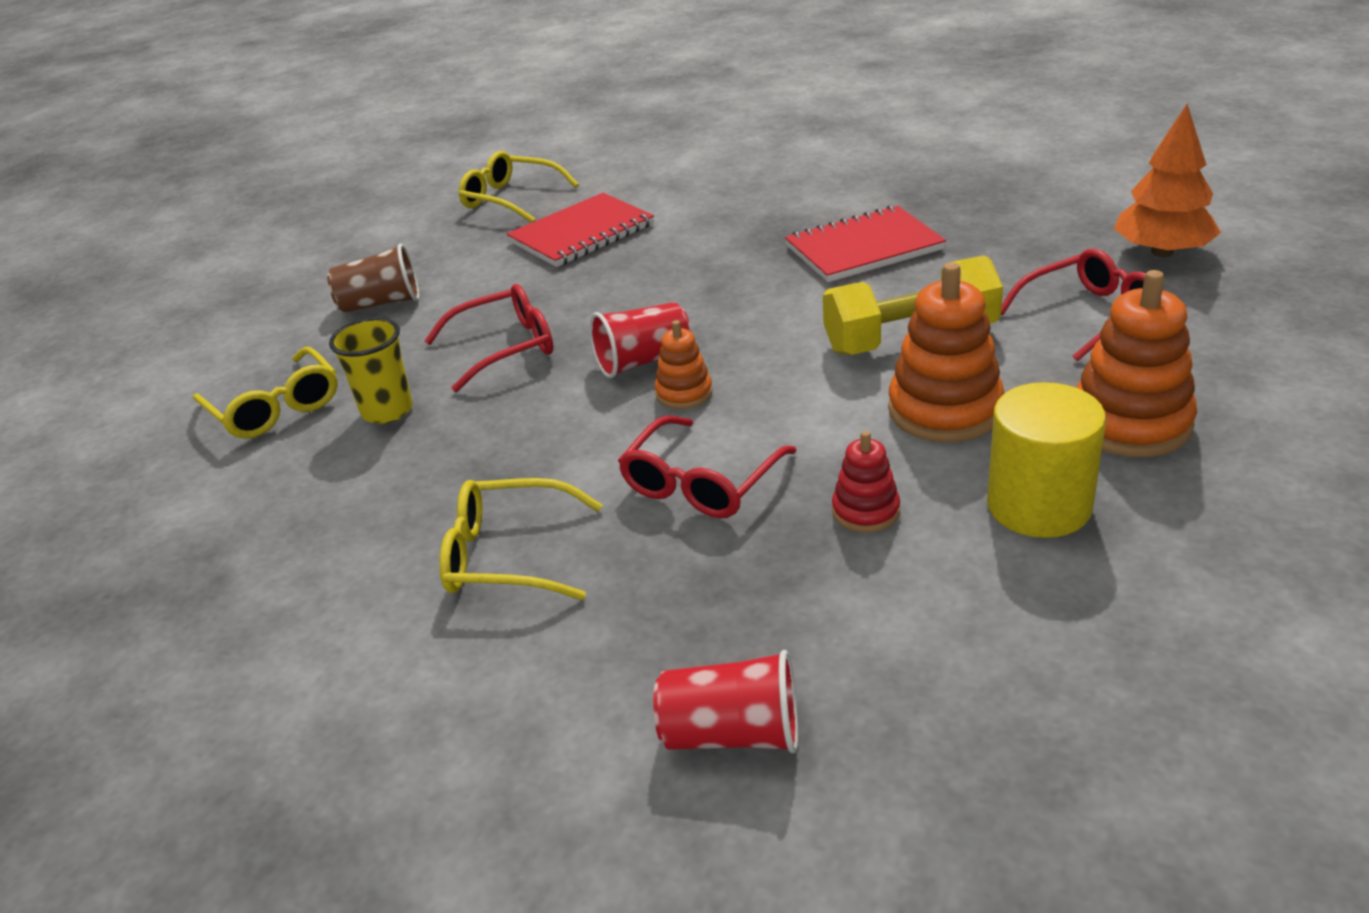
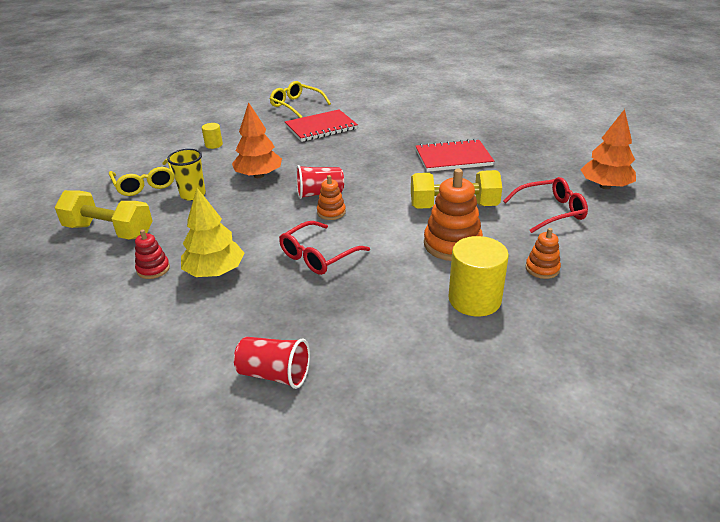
camera: 10 degrees right, 0 degrees up
brown cup [327,244,419,313] -> yellow cylinder [202,123,223,149]
red glasses [425,284,553,392] -> orange tree [232,102,282,178]
yellow glasses [439,478,602,600] -> yellow tree [181,188,244,277]
red stacking toy [832,431,900,533] -> red stacking toy moved to [135,229,170,279]
orange stacking toy [1076,270,1197,457] -> orange stacking toy [526,228,561,279], size x0.54
none -> yellow dumbbell [55,190,153,240]

